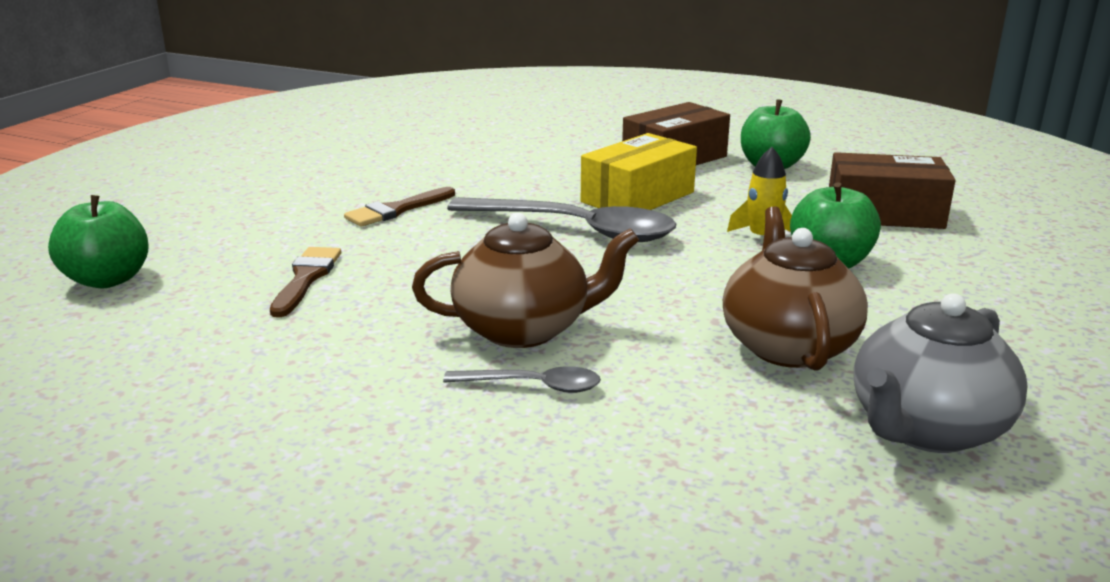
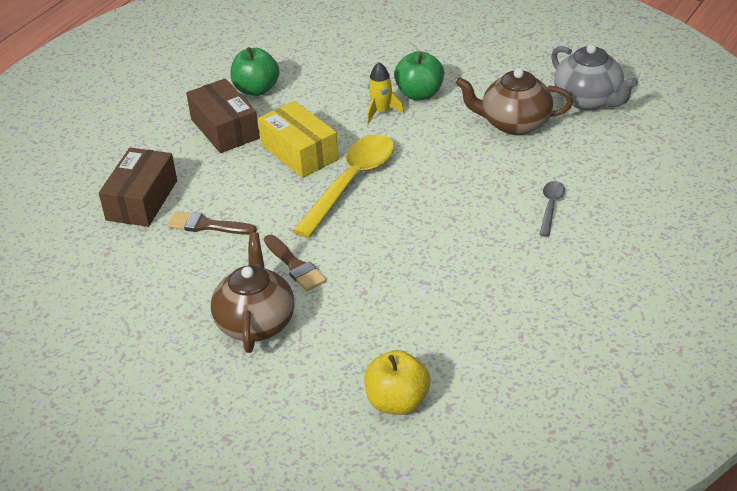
camera: 80 degrees left, 15 degrees up
green apple [48,195,149,288] -> yellow apple [364,350,430,415]
brown brush [270,247,341,318] -> brown brush moved to [167,211,257,235]
brown teapot [412,213,639,348] -> brown teapot moved to [211,232,294,353]
grey spoon [447,197,676,242] -> yellow spoon [293,134,394,238]
brown box [829,152,956,229] -> brown box moved to [99,148,177,227]

